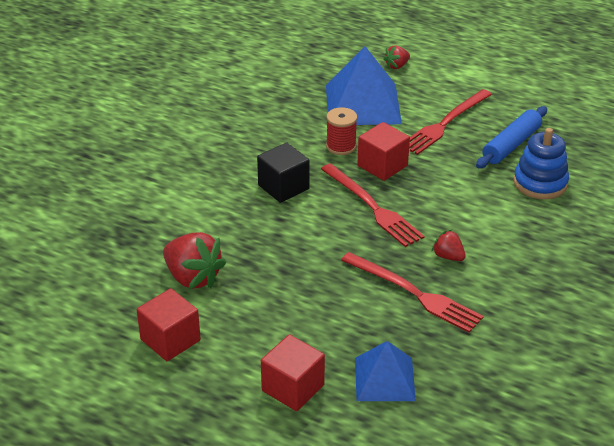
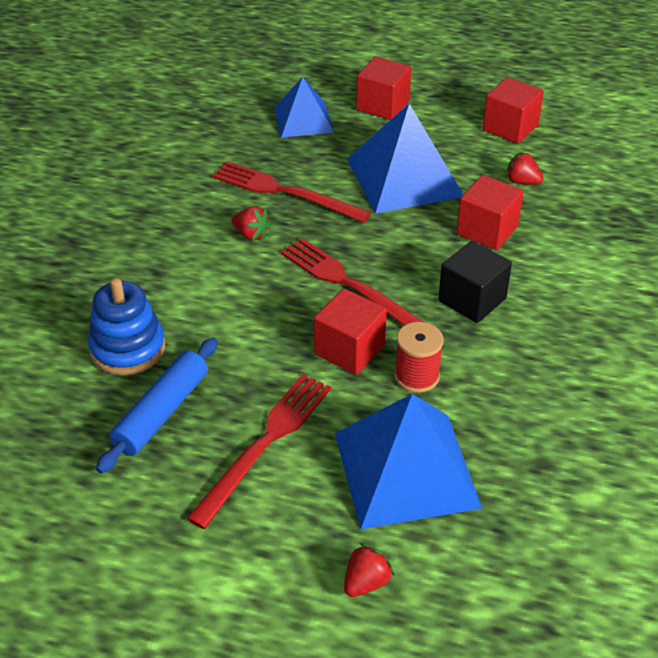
camera: 170 degrees right, 5 degrees up
red strawberry [163,232,226,289] -> red strawberry [505,151,544,185], size x0.53
none -> blue pyramid [347,104,463,214]
none -> red cube [456,175,524,250]

